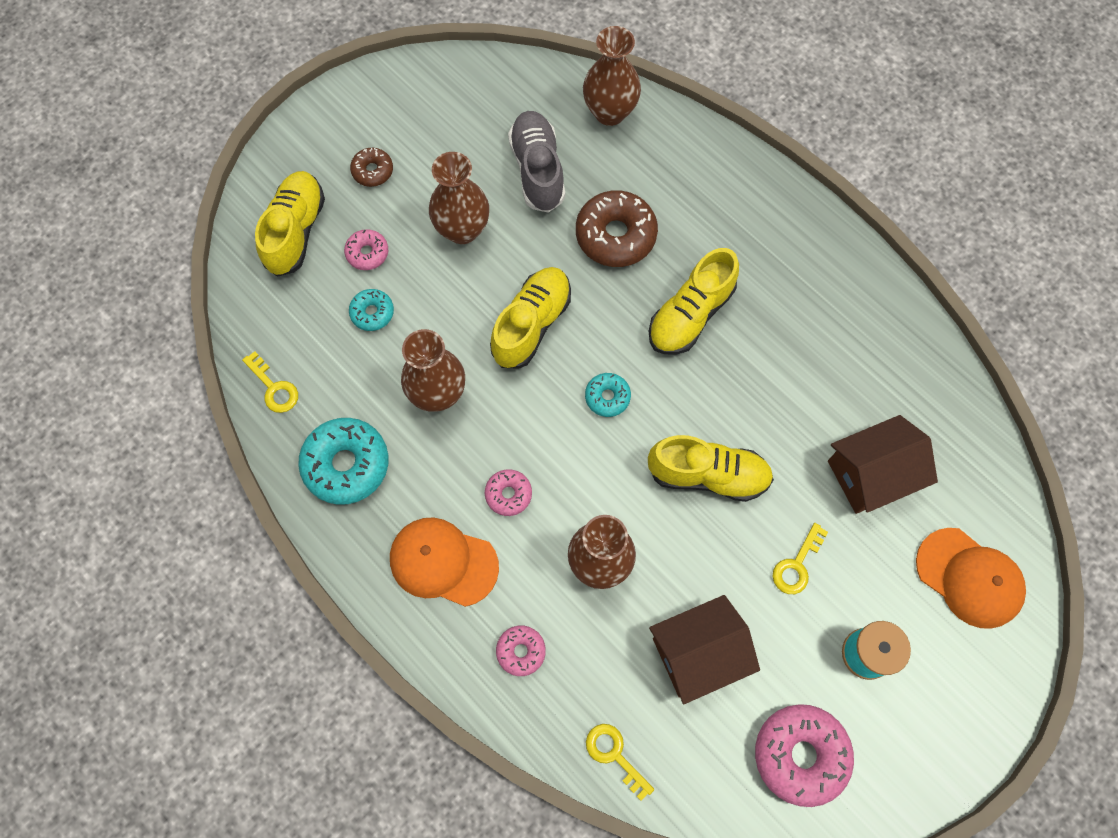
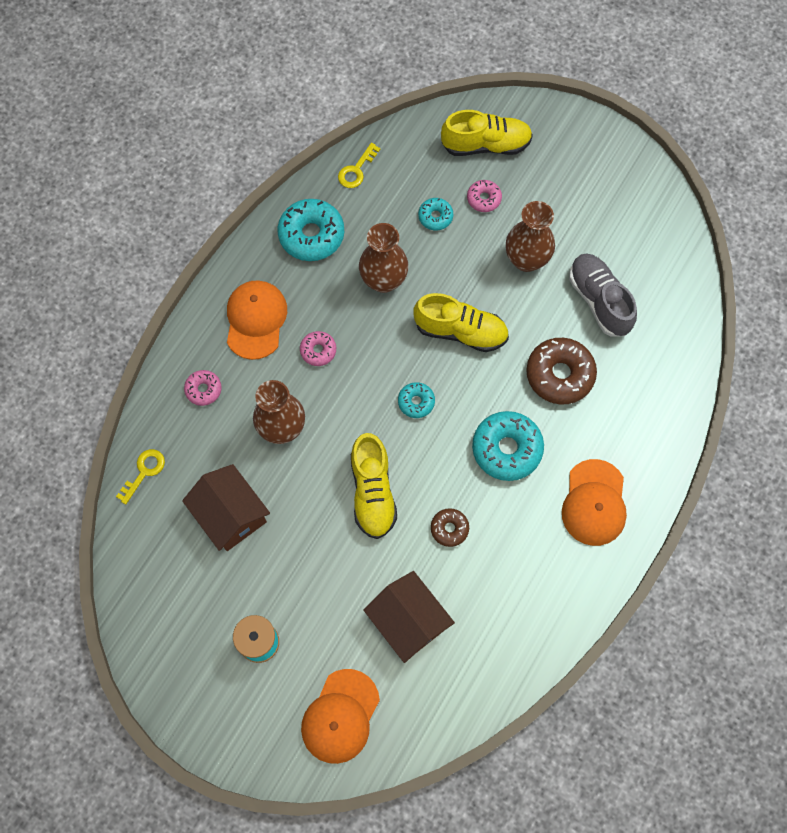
camera: 75 degrees right, 0 degrees up
brown donut [350,148,393,187] -> brown donut moved to [431,508,469,547]
grey shoe [508,111,565,213] -> grey shoe turned 90 degrees counterclockwise [569,253,637,336]
brown vase [583,26,641,126] -> none
yellow shoe [649,248,739,354] -> turquoise donut [472,411,544,481]
pink donut [755,704,854,807] -> none
yellow key [773,523,828,594] -> none
none -> orange cap [562,459,627,546]

